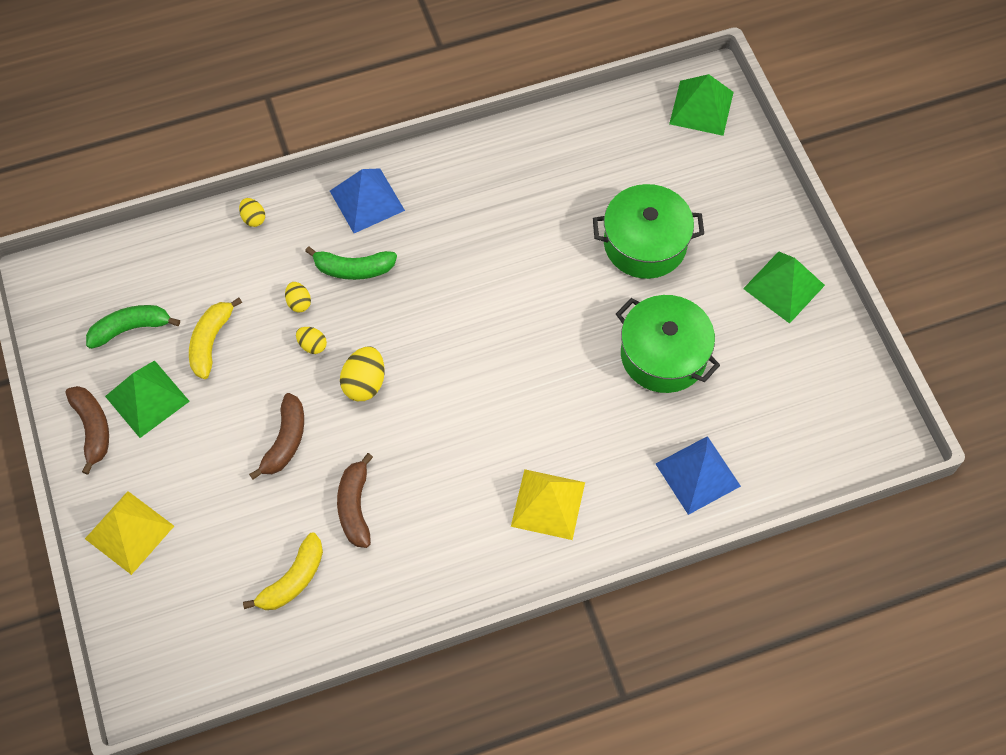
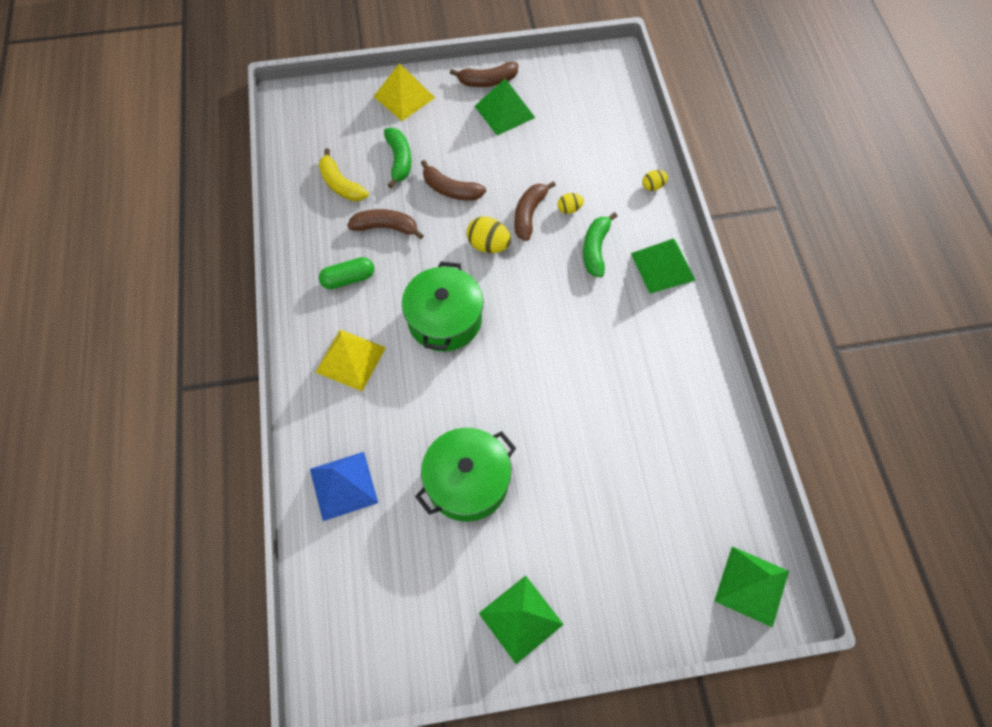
camera: 100 degrees right, 0 degrees up
green banana [86,305,180,349] -> green banana moved to [384,128,411,188]
yellow banana [189,298,242,379] -> none
yellow egg [296,327,327,354] -> brown banana [514,181,556,241]
blue pyramid [330,168,405,233] -> green pyramid [631,239,695,294]
green pot [593,184,704,279] -> green pot moved to [402,261,483,351]
none -> green capsule [319,257,374,289]

